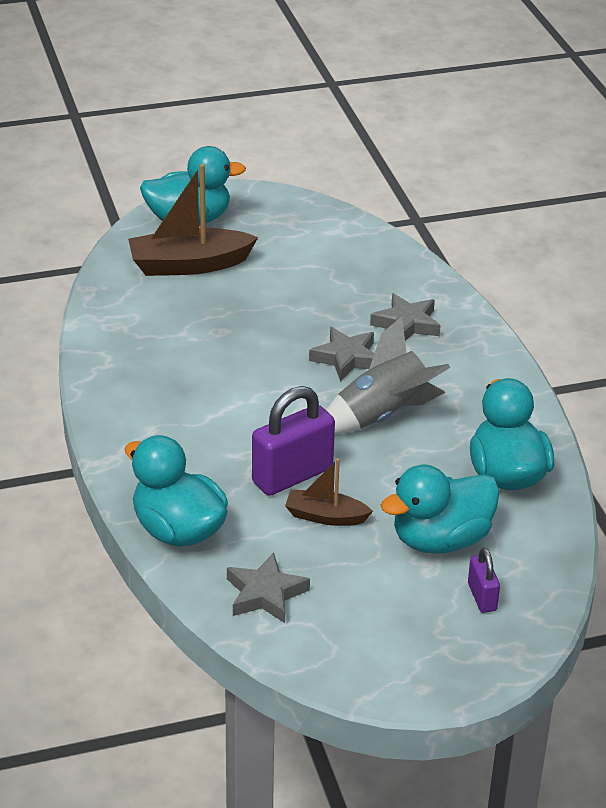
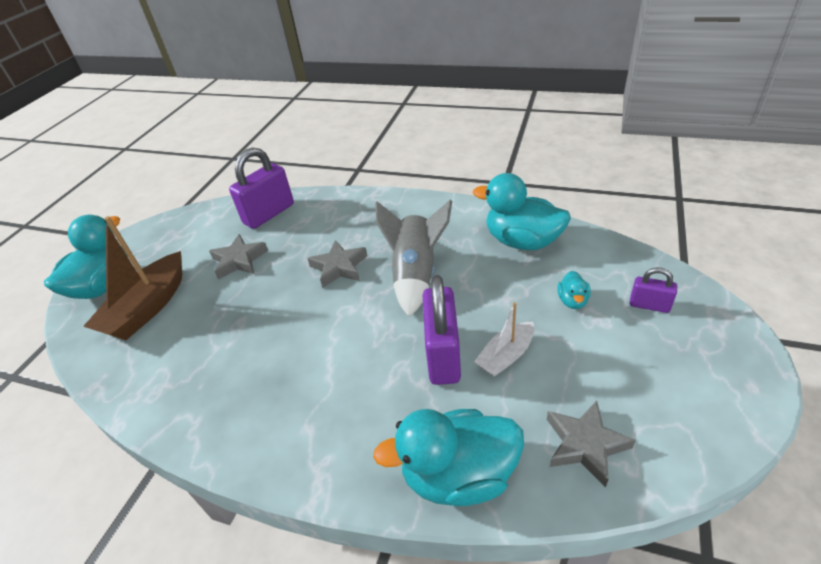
camera: 50 degrees left, 5 degrees up
brown boat [285,458,373,526] -> white boat [474,302,534,377]
grey star [370,293,441,341] -> grey star moved to [209,234,268,280]
turquoise duck [381,465,500,554] -> turquoise duck [557,271,591,309], size x0.45
none -> purple padlock [229,148,294,229]

